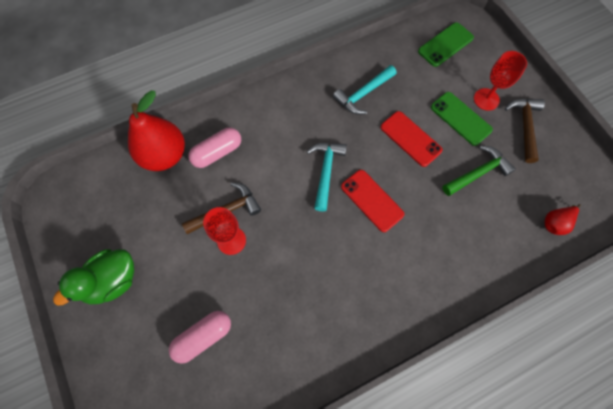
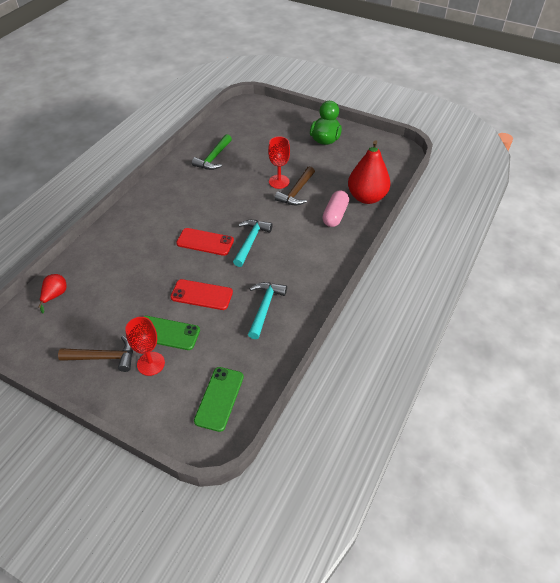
camera: 145 degrees right, 20 degrees down
pink capsule [169,311,231,364] -> none
turquoise hammer [306,143,347,212] -> turquoise hammer turned 135 degrees counterclockwise [233,220,273,267]
green hammer [442,146,516,196] -> green hammer moved to [192,134,232,170]
brown hammer [505,99,545,163] -> brown hammer turned 60 degrees counterclockwise [58,336,133,372]

